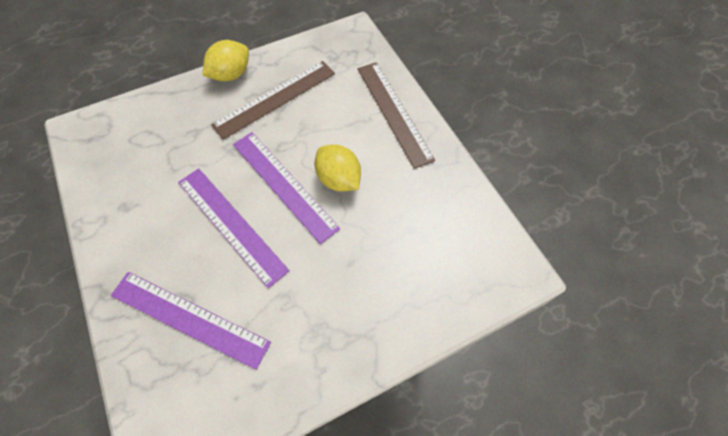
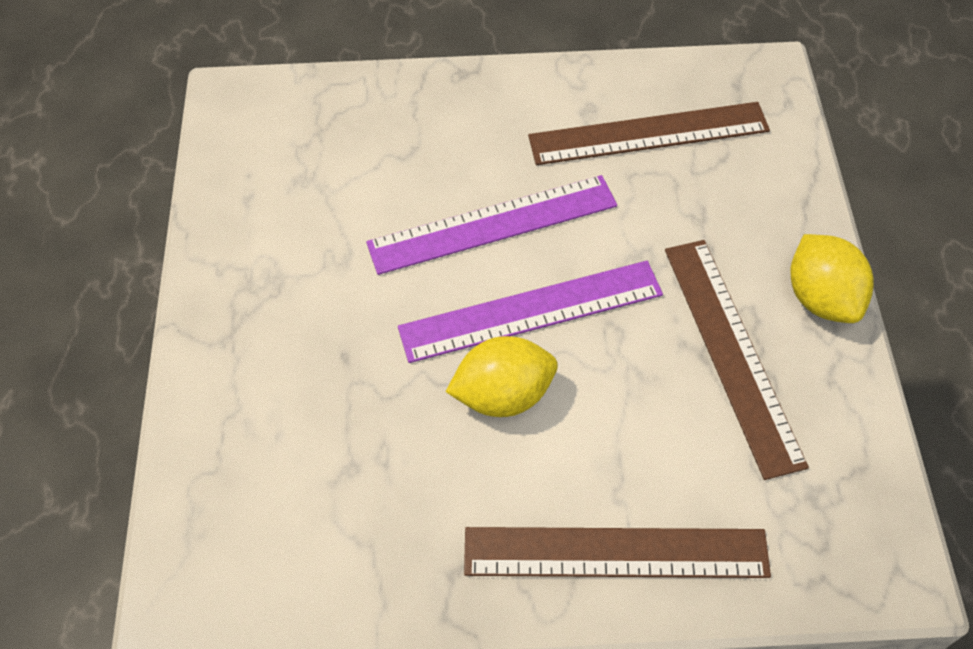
camera: 115 degrees right, 5 degrees down
purple ruler [111,272,271,370] -> none
none -> brown ruler [528,102,770,165]

